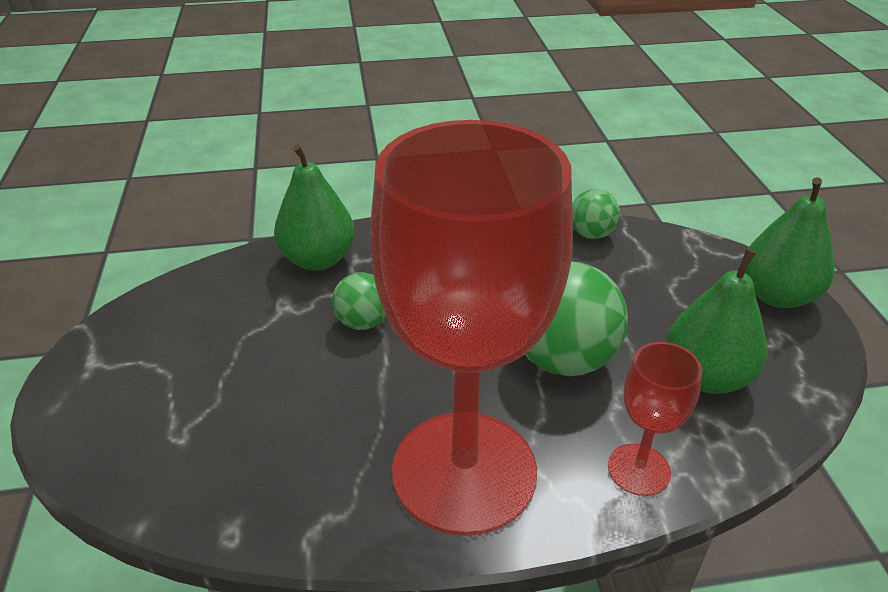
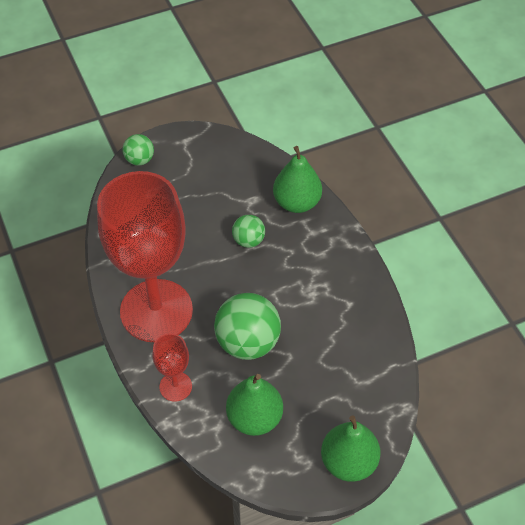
camera: 75 degrees right, 15 degrees up
green ball [572,189,620,239] -> green ball moved to [123,134,154,166]

